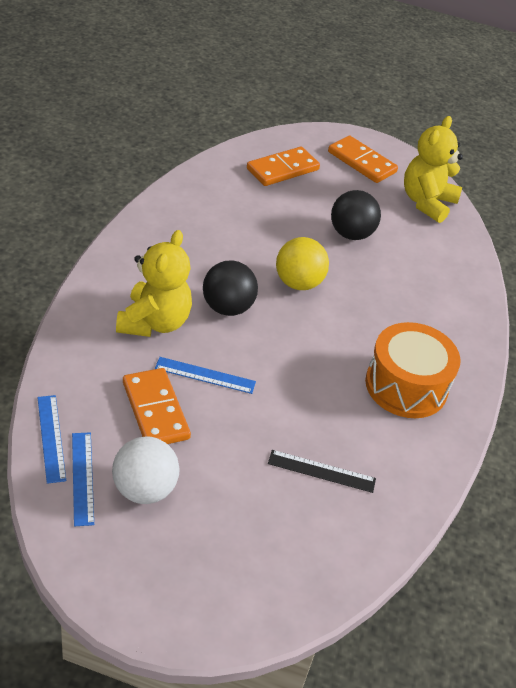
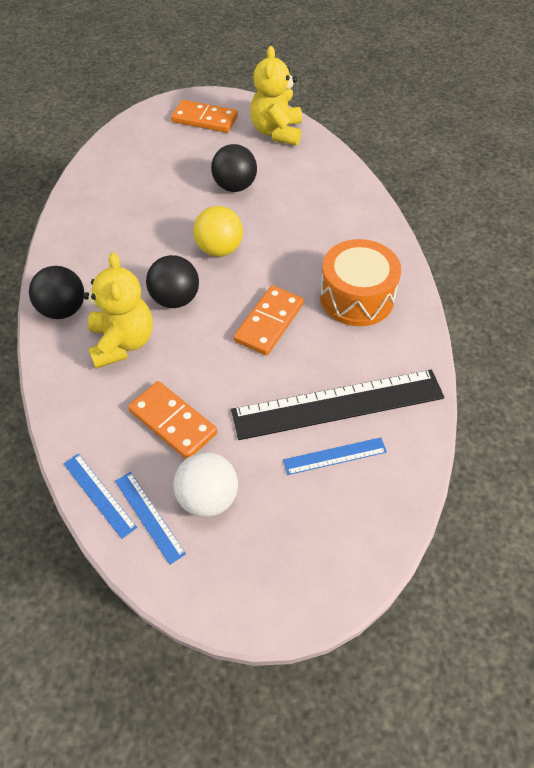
camera: 20 degrees left, 10 degrees up
blue ruler [155,357,256,394] -> blue ruler moved to [283,438,387,475]
orange domino [247,147,320,186] -> orange domino moved to [234,285,304,355]
black ruler [268,450,376,493] -> black ruler [231,370,445,440], size x2.15
none -> black ball [29,266,84,319]

